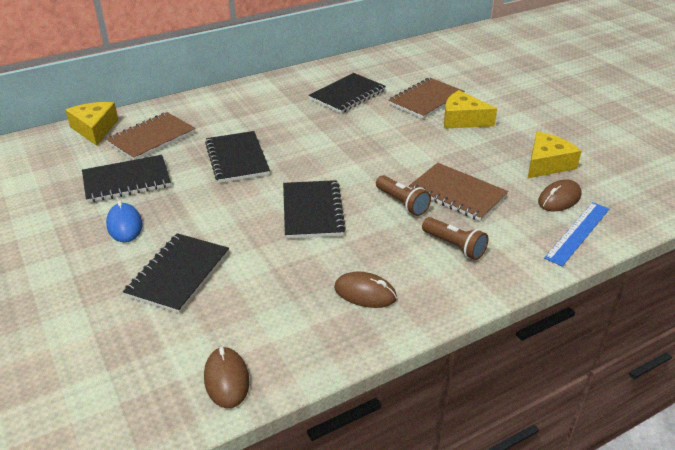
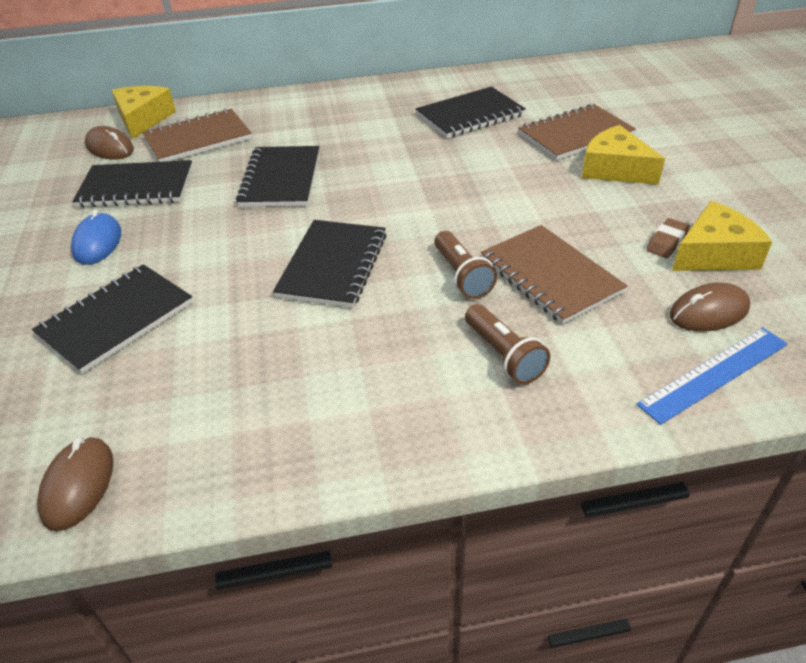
camera: 20 degrees right, 5 degrees up
brown mouse [334,271,397,308] -> brown mouse moved to [85,126,134,160]
none -> brown eraser [646,218,690,258]

